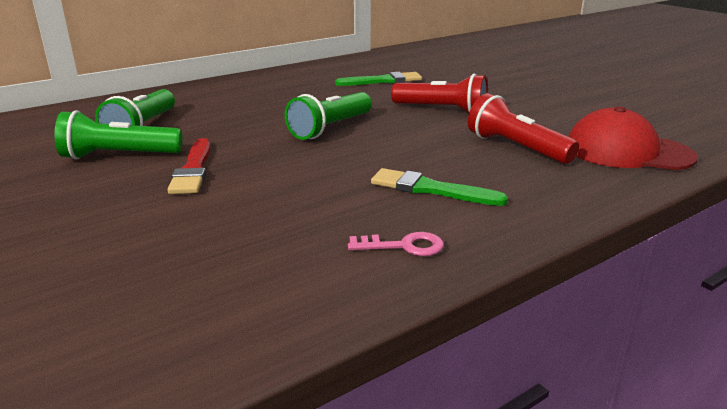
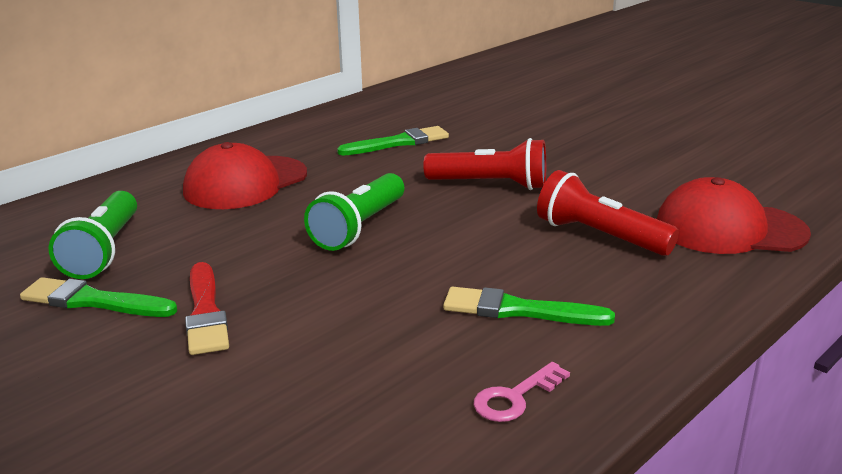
camera: 10 degrees left, 0 degrees up
green flashlight [55,110,183,160] -> green brush [20,277,177,317]
pink key [348,232,444,256] -> pink key turned 150 degrees clockwise [473,362,570,422]
none -> red cap [183,142,307,209]

